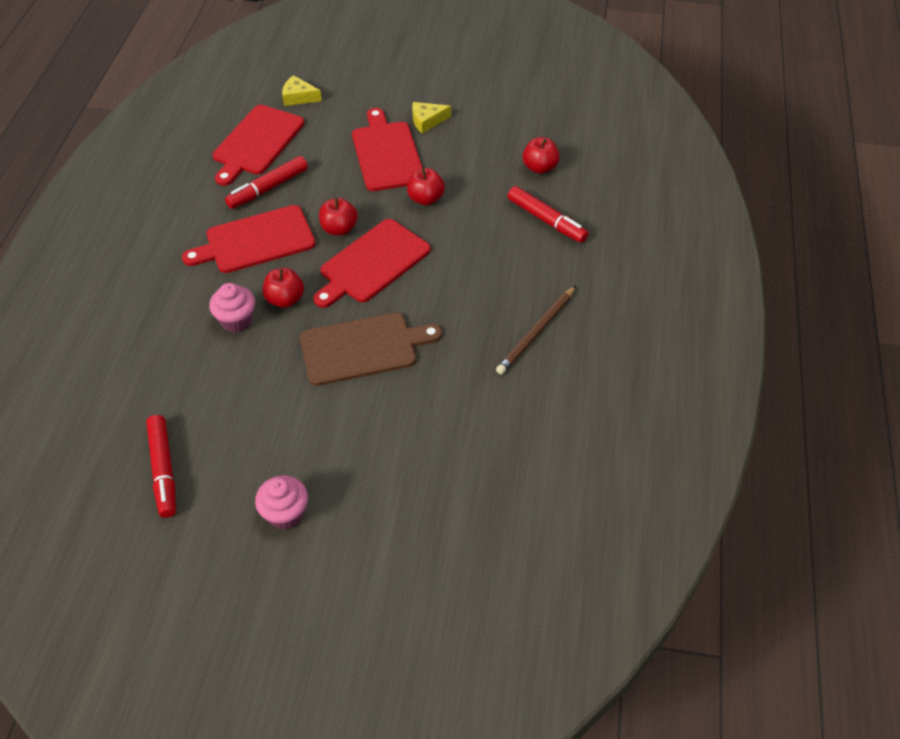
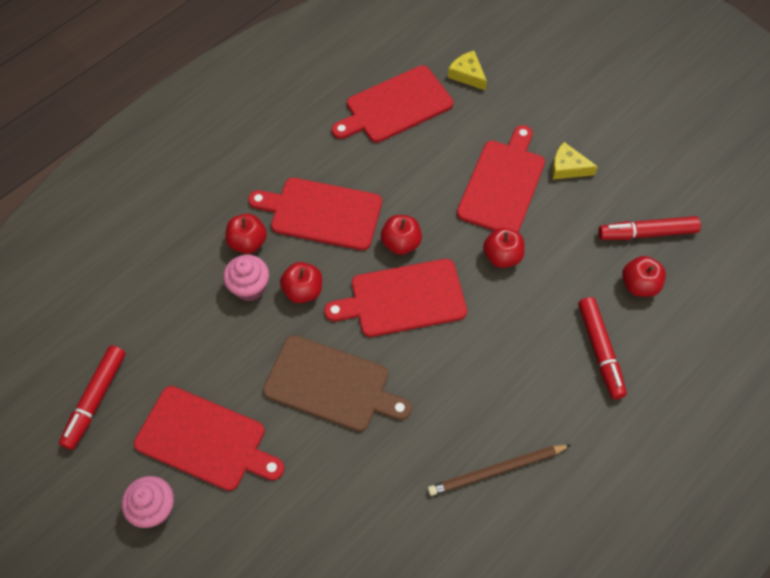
camera: 35 degrees right, 10 degrees up
red marker [225,156,308,209] -> red marker moved to [598,216,701,240]
none -> red cutting board [134,386,284,491]
none -> red apple [225,214,267,254]

